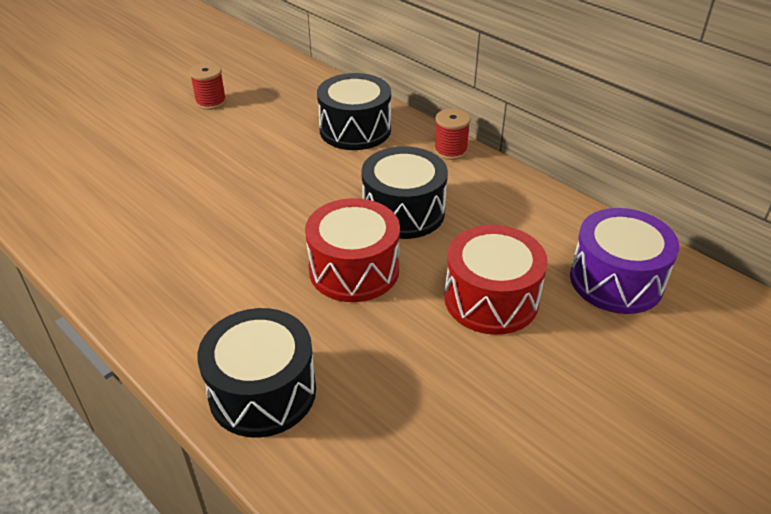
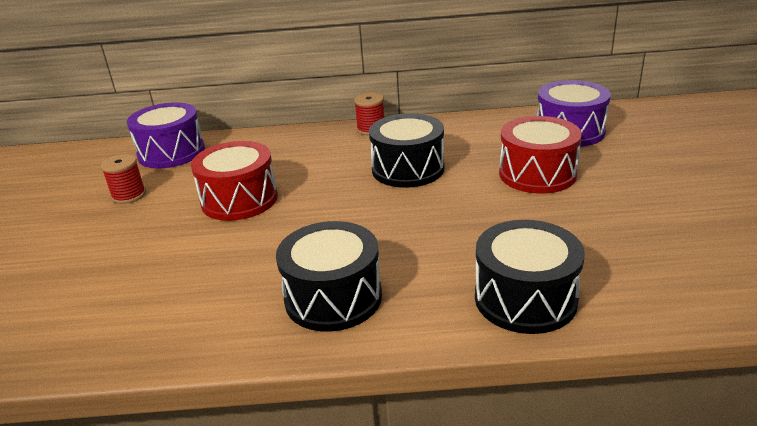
camera: 45 degrees left, 10 degrees down
red drum [305,198,400,302] -> red drum moved to [191,141,278,221]
black drum [317,73,391,150] -> black drum moved to [276,221,382,332]
none -> purple drum [127,102,205,168]

